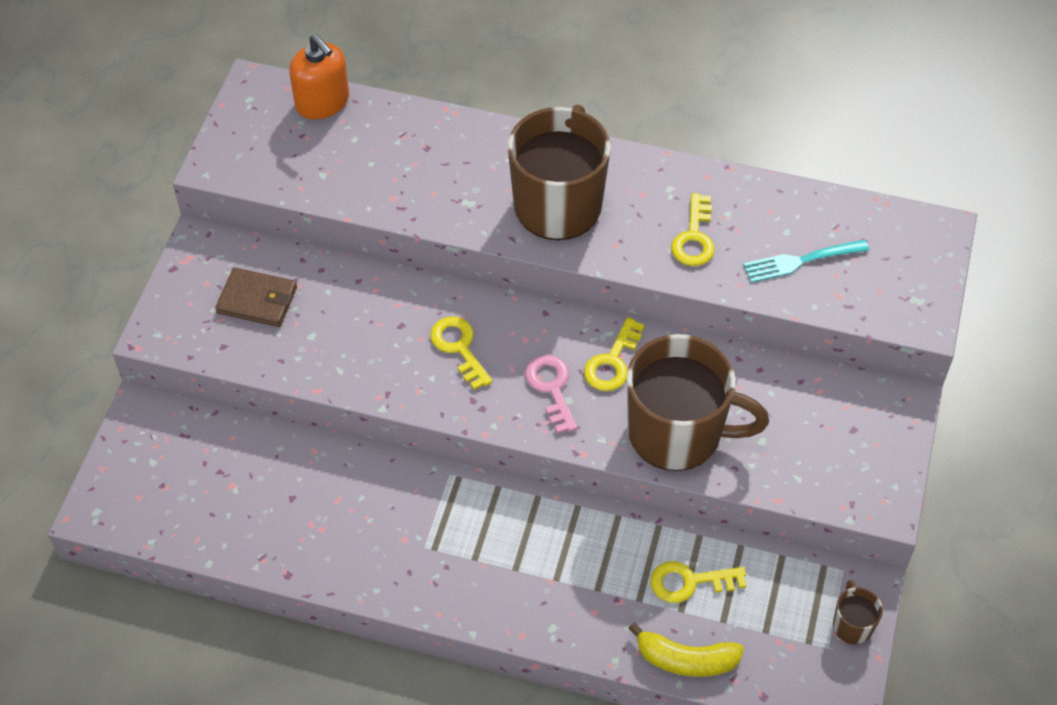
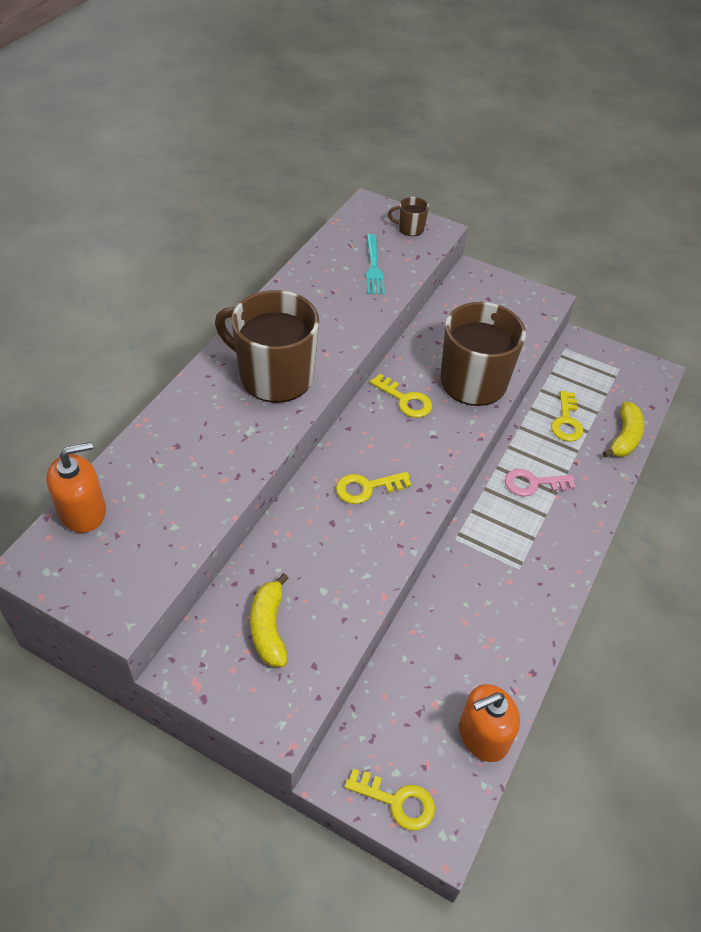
camera: 80 degrees left, 5 degrees down
brown wallet [215,268,297,327] -> yellow banana [250,573,289,667]
pink key [525,355,577,434] -> pink key moved to [505,469,576,496]
yellow key [671,193,715,266] -> yellow key moved to [344,769,435,830]
brown mug [833,580,883,644] -> brown mug moved to [388,197,429,236]
none -> orange soap dispenser [459,684,520,762]

